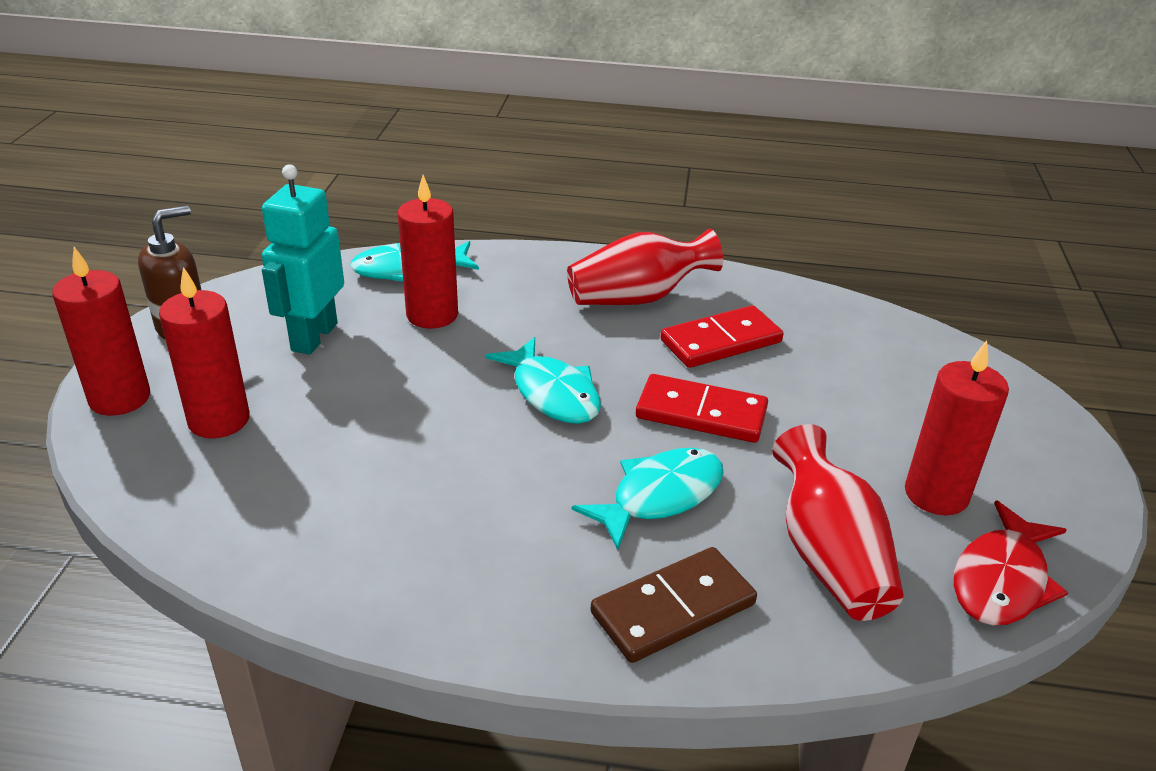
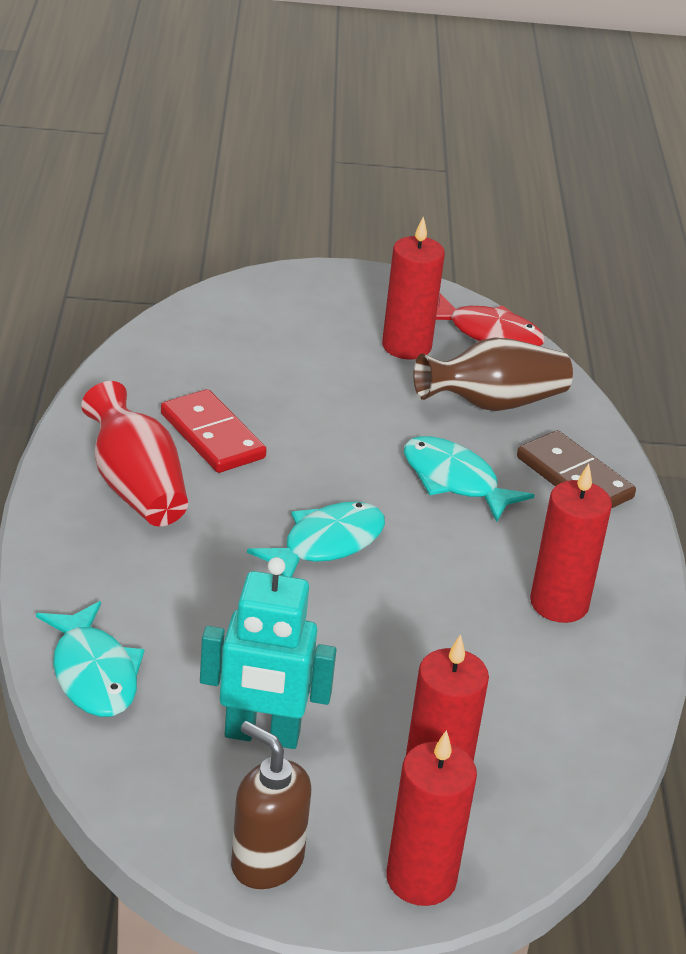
camera: 100 degrees left, 0 degrees up
red candle [398,175,458,329] -> red candle moved to [530,464,612,623]
red domino [636,374,768,443] -> none
red vase [772,424,904,621] -> brown vase [413,337,573,411]

